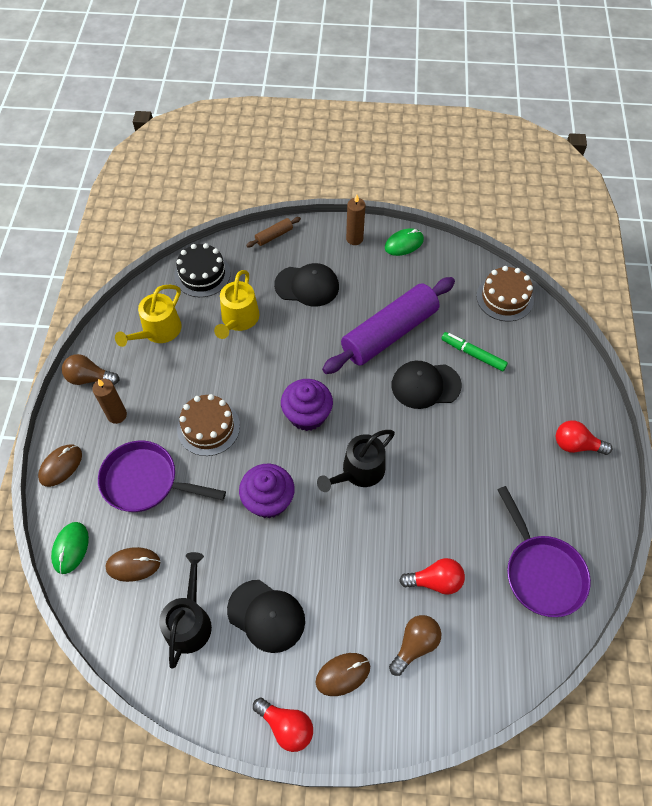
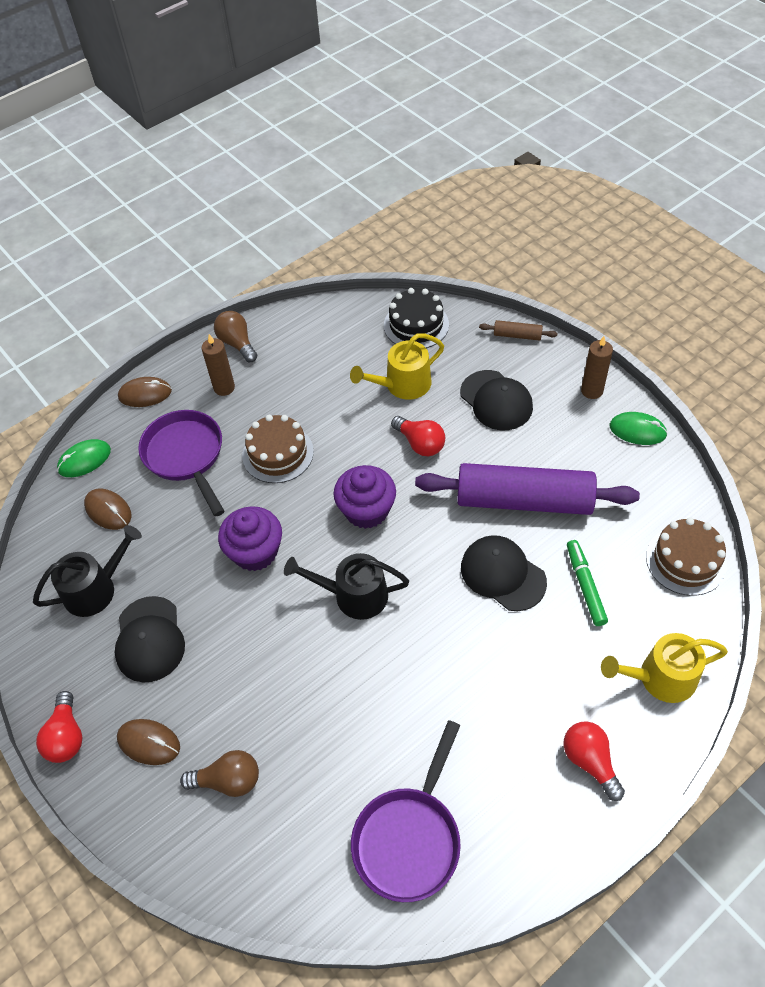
camera: 50 degrees right, 5 degrees down
yellow watering can [115,285,182,347] -> yellow watering can moved to [601,633,728,703]
red light bulb [399,558,465,595] -> red light bulb moved to [391,416,445,456]

